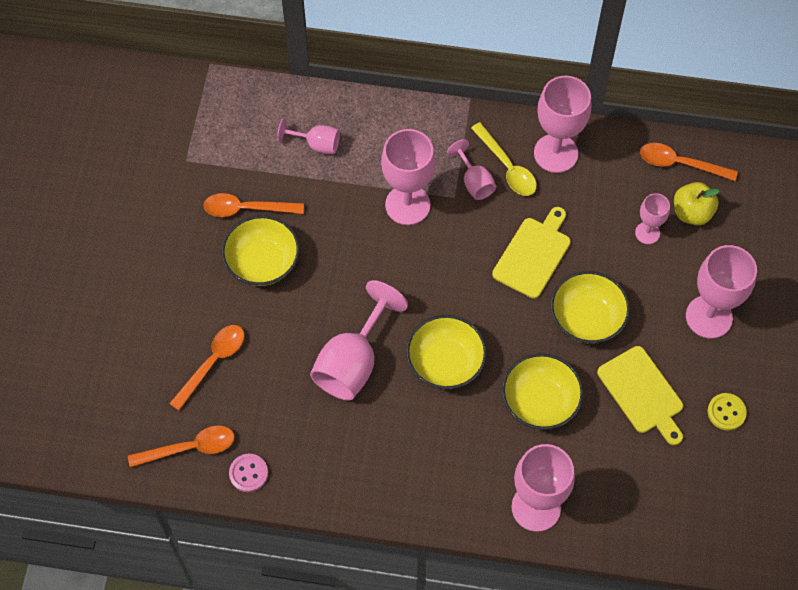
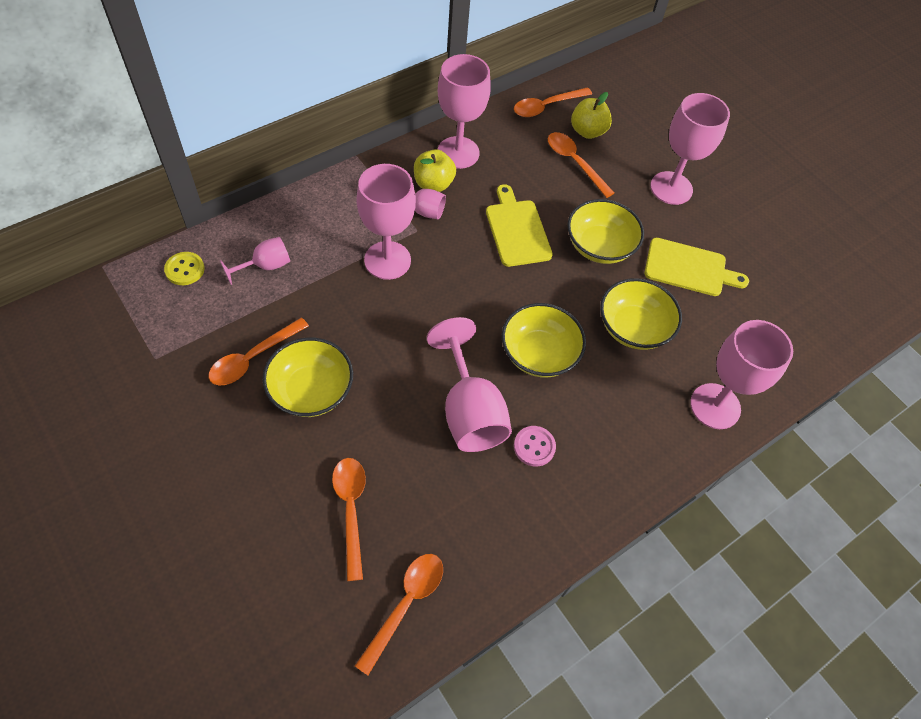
camera: 50 degrees left, 5 degrees down
pink button [229,454,268,492] -> pink button moved to [514,426,556,466]
yellow spoon [471,122,537,196] -> yellow apple [414,149,456,192]
pink goblet [635,193,670,244] -> orange spoon [548,132,614,198]
yellow button [708,393,747,431] -> yellow button moved to [164,252,205,285]

